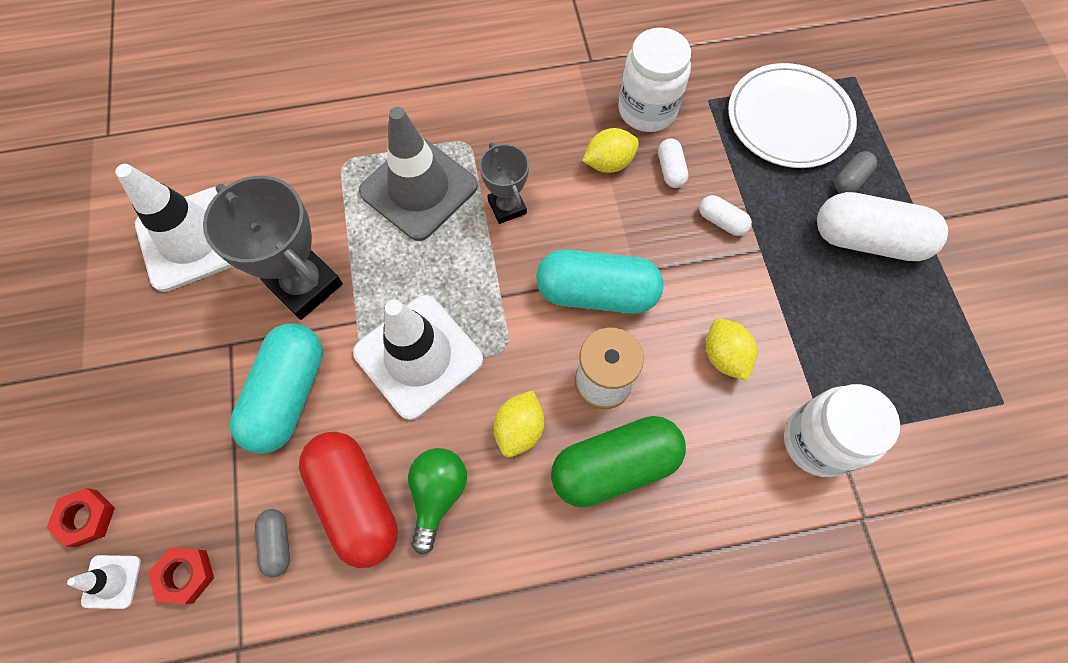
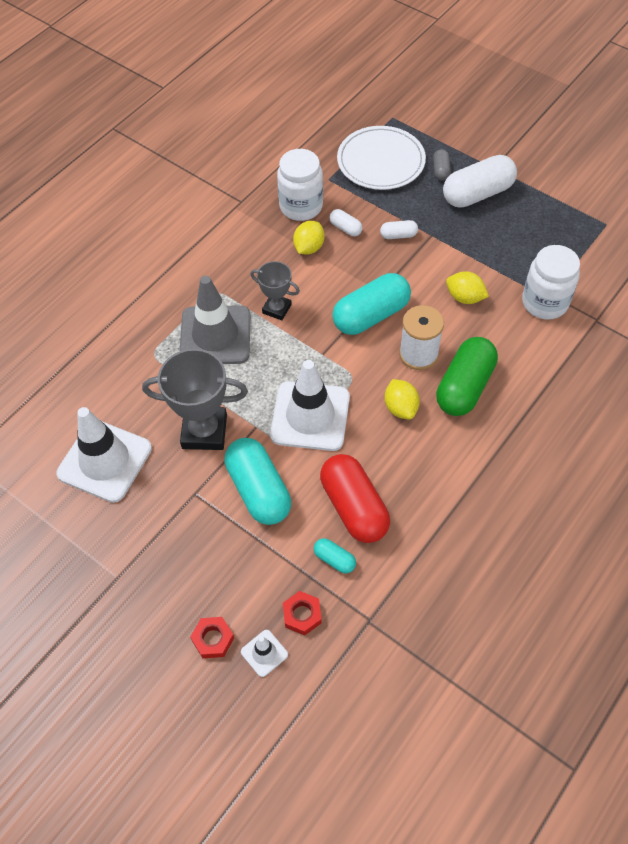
camera: 40 degrees left, 10 degrees down
grey capsule [255,509,290,578] -> turquoise capsule [314,538,356,573]
red capsule [299,432,398,568] -> red capsule turned 45 degrees clockwise [320,454,390,543]
green light bulb [408,448,467,554] -> none

